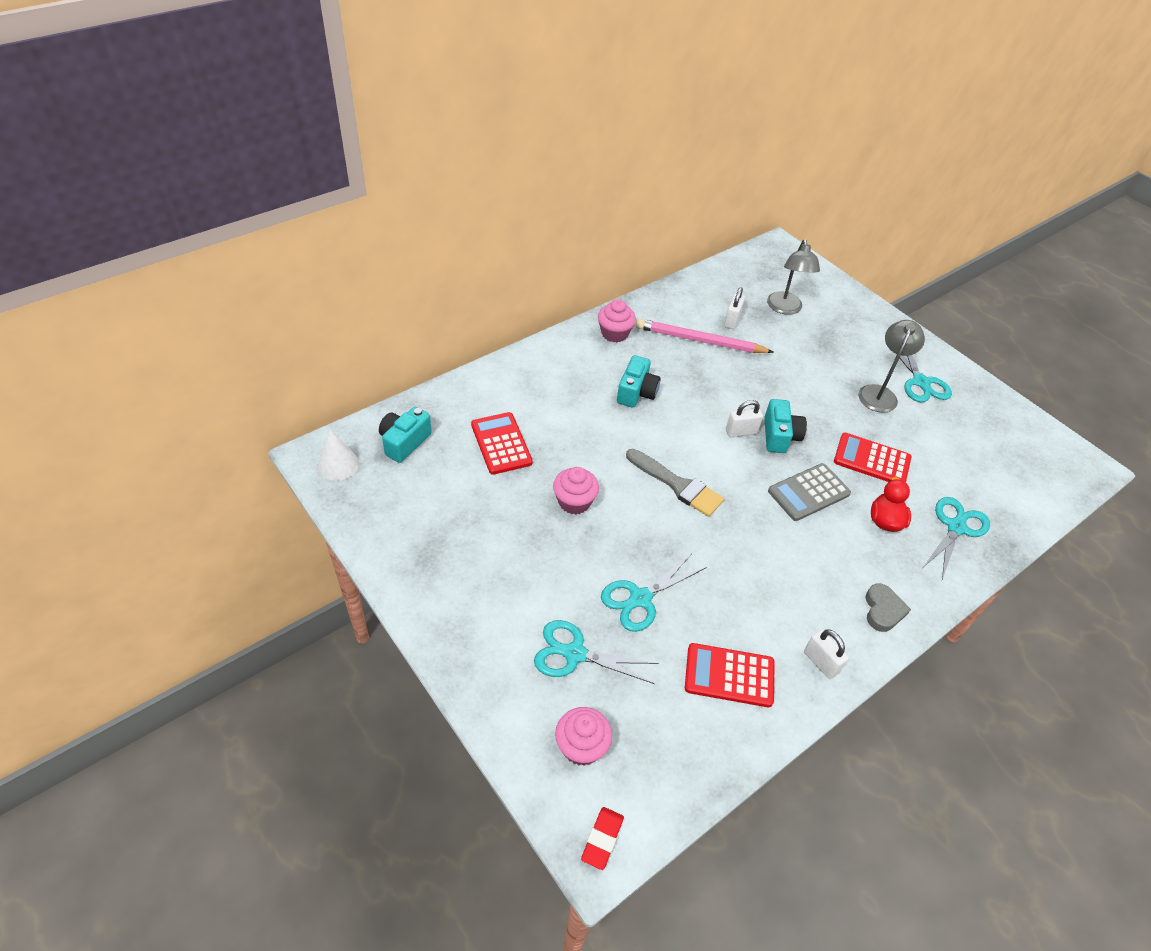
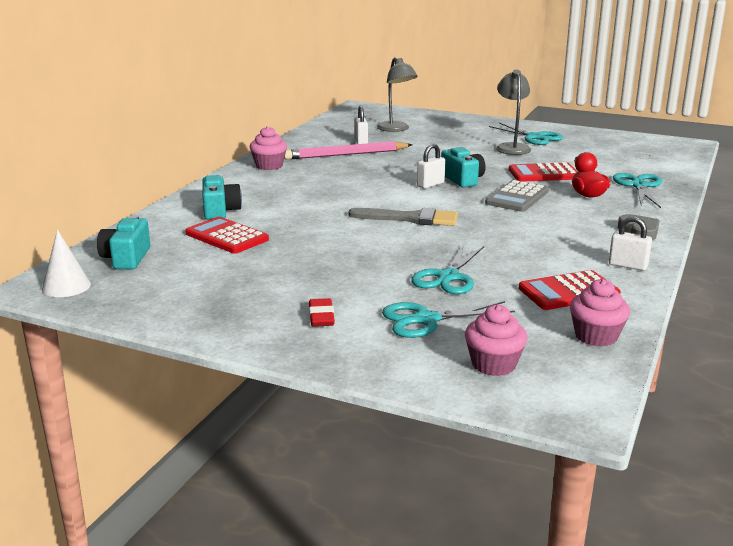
camera: 25 degrees left, 25 degrees down
pink cupcake [553,467,599,515] -> pink cupcake moved to [570,279,630,347]
red eraser [581,807,624,870] -> red eraser moved to [309,298,335,327]
turquoise camera [617,355,661,407] -> turquoise camera moved to [202,175,242,220]

